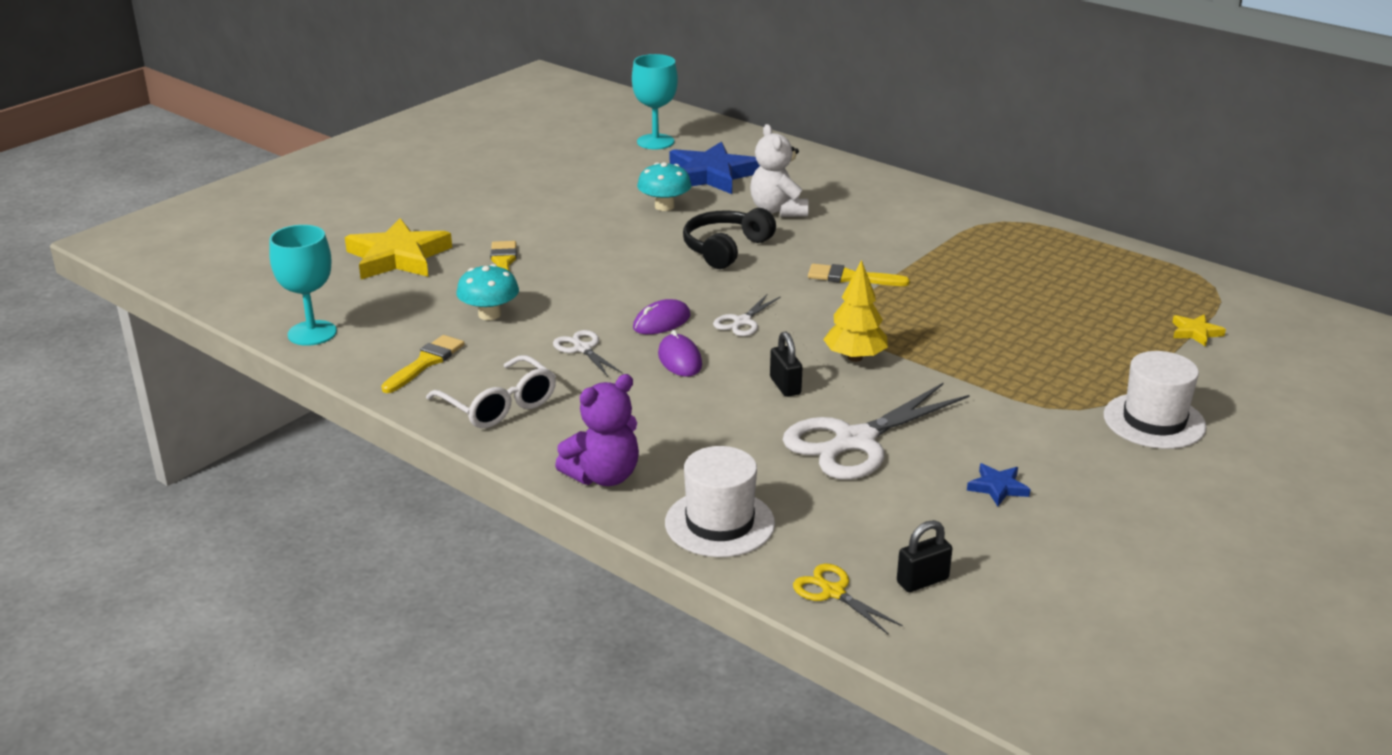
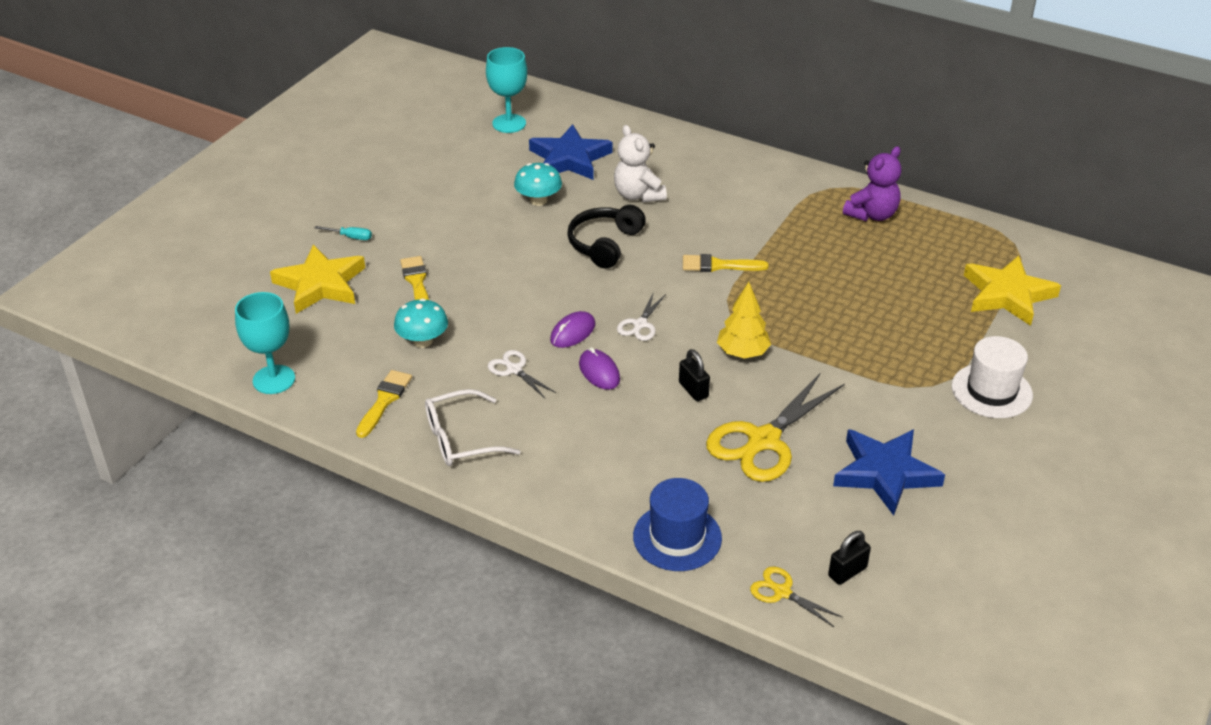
camera: 10 degrees left, 10 degrees up
white glasses [426,355,556,428] -> white glasses turned 120 degrees clockwise [425,389,521,466]
purple teddy bear [555,374,639,486] -> purple teddy bear moved to [843,146,901,221]
white hat [665,446,775,557] -> blue hat [633,478,722,571]
white scissors [783,383,970,480] -> yellow scissors [706,372,845,482]
blue star [967,463,1031,506] -> blue star [833,429,945,516], size x2.21
yellow star [1172,314,1226,347] -> yellow star [964,256,1061,326], size x2.21
none -> turquoise screwdriver [315,226,372,240]

